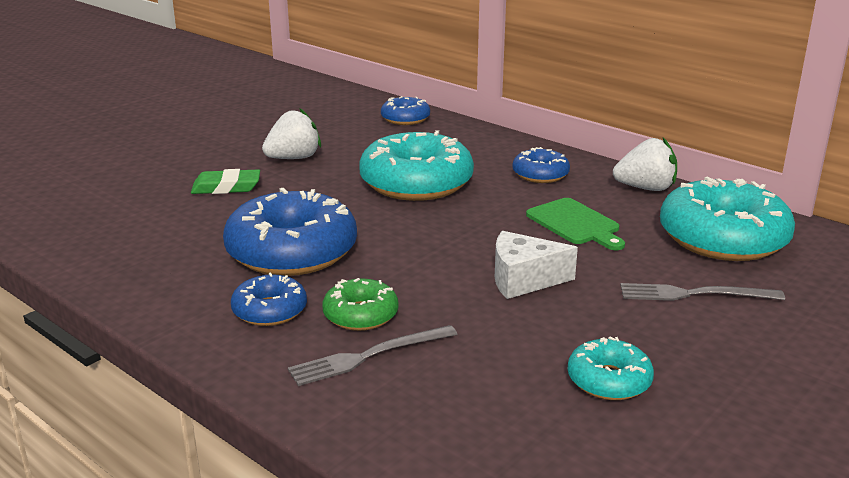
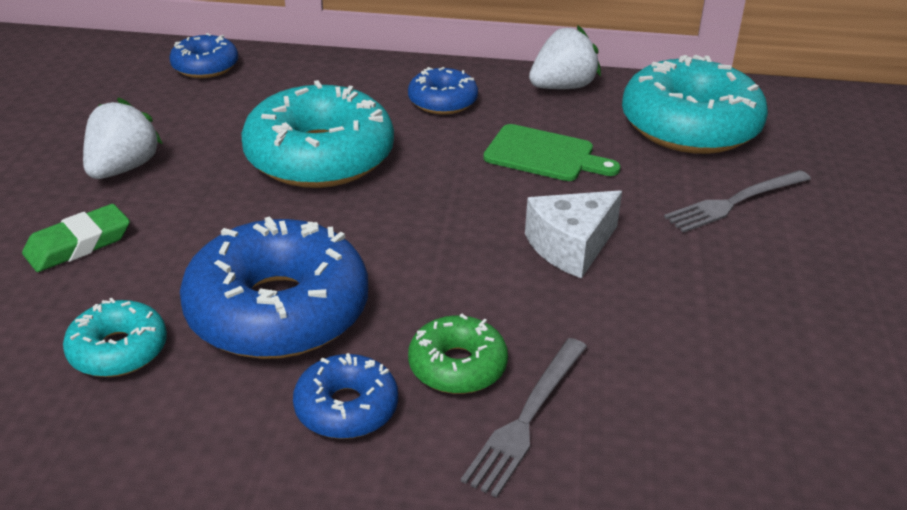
camera: 35 degrees left, 10 degrees up
turquoise donut [567,337,654,400] -> turquoise donut moved to [63,298,167,377]

